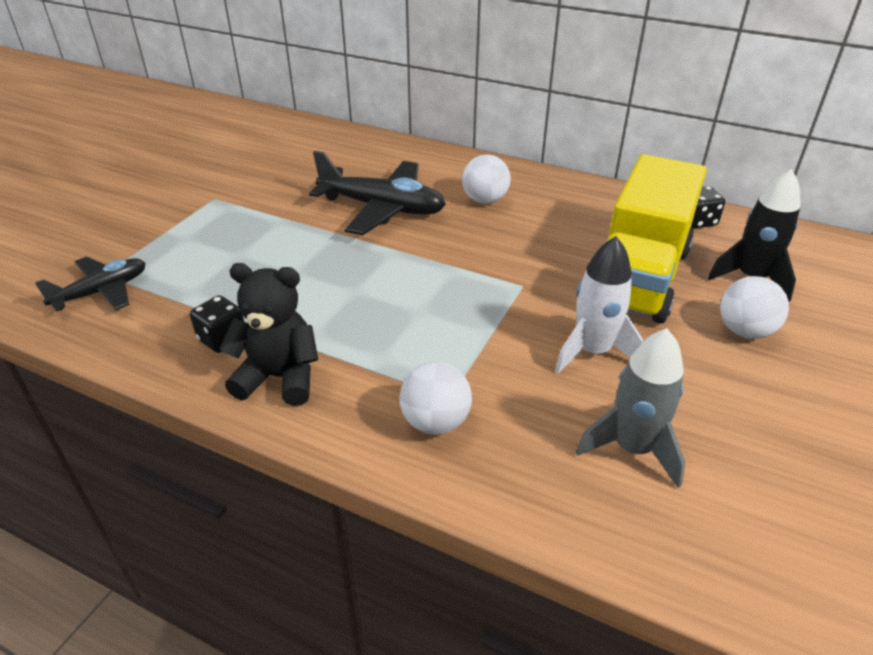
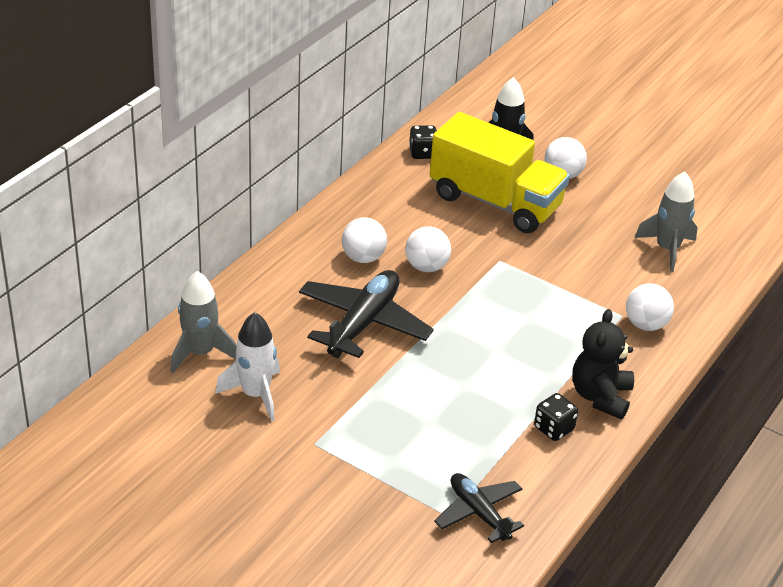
camera: 85 degrees left, 0 degrees up
white rocket [555,236,644,373] -> white rocket moved to [215,312,280,421]
none -> grey rocket [171,271,237,373]
none -> white ball [405,227,451,272]

